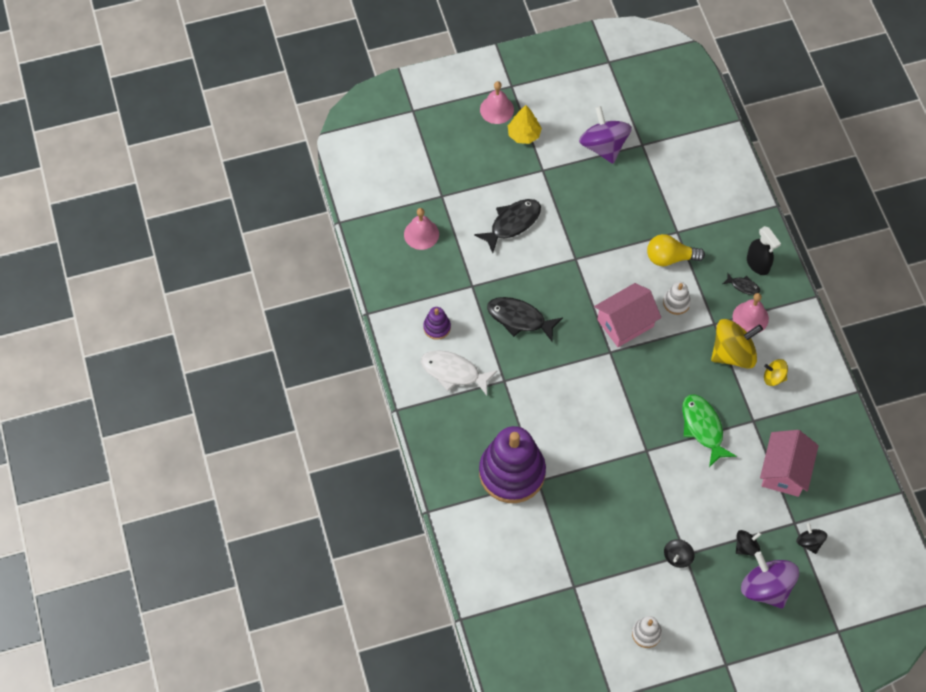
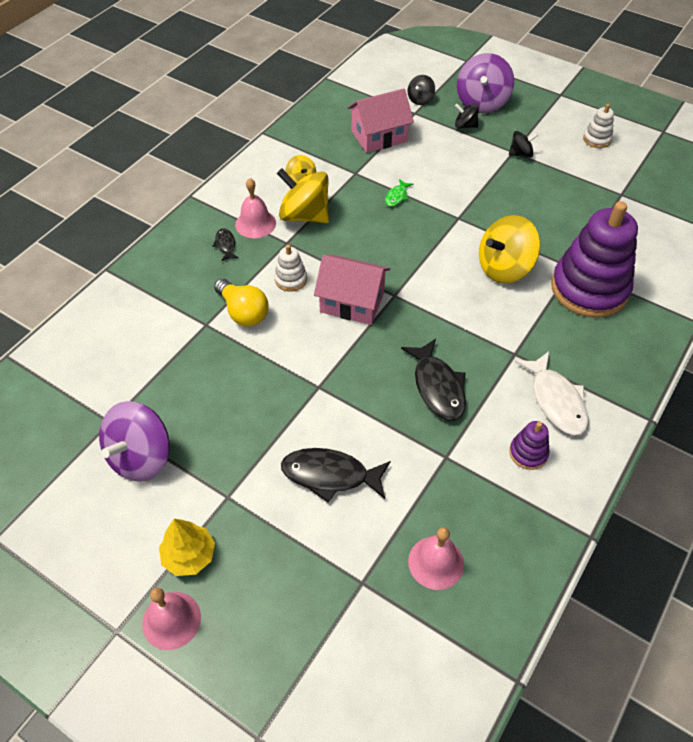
camera: 130 degrees left, 10 degrees down
green fish [682,394,736,467] -> green fish [385,179,413,207], size x0.50
black spray bottle [747,226,781,275] -> none
none -> yellow spinning top [479,215,540,284]

